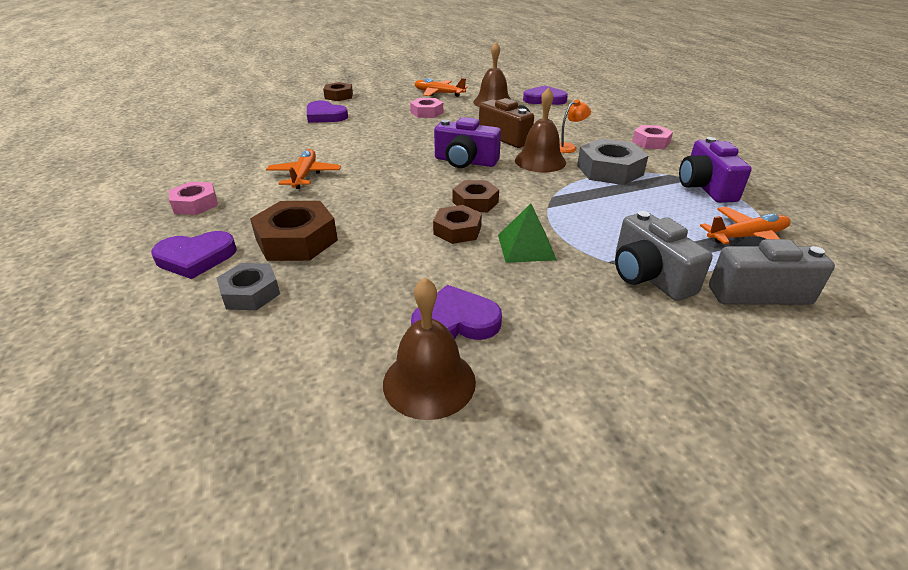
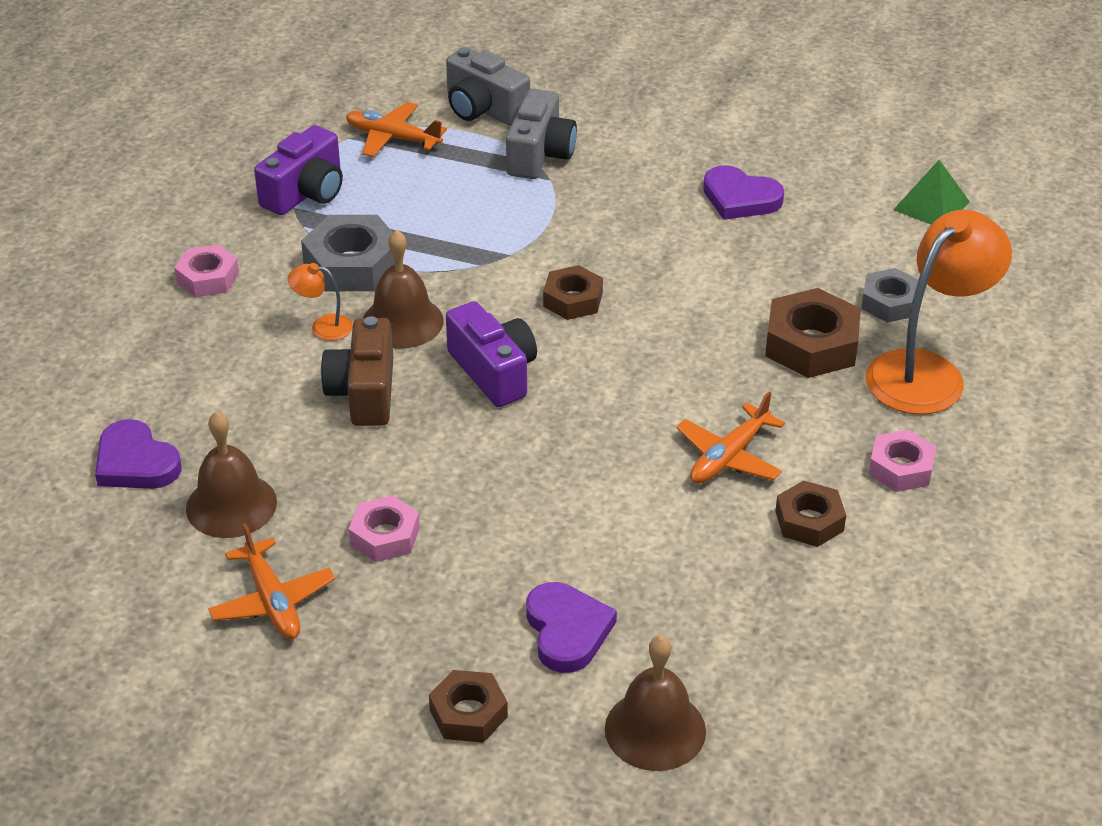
camera: 140 degrees left, 5 degrees up
purple heart [151,231,237,279] -> orange lamp [866,210,1012,415]
brown bell [383,277,476,420] -> brown bell moved to [605,636,706,771]
brown nut [433,205,482,244] -> brown nut moved to [775,480,846,547]
green pyramid [498,203,557,263] -> green pyramid moved to [893,160,970,224]

